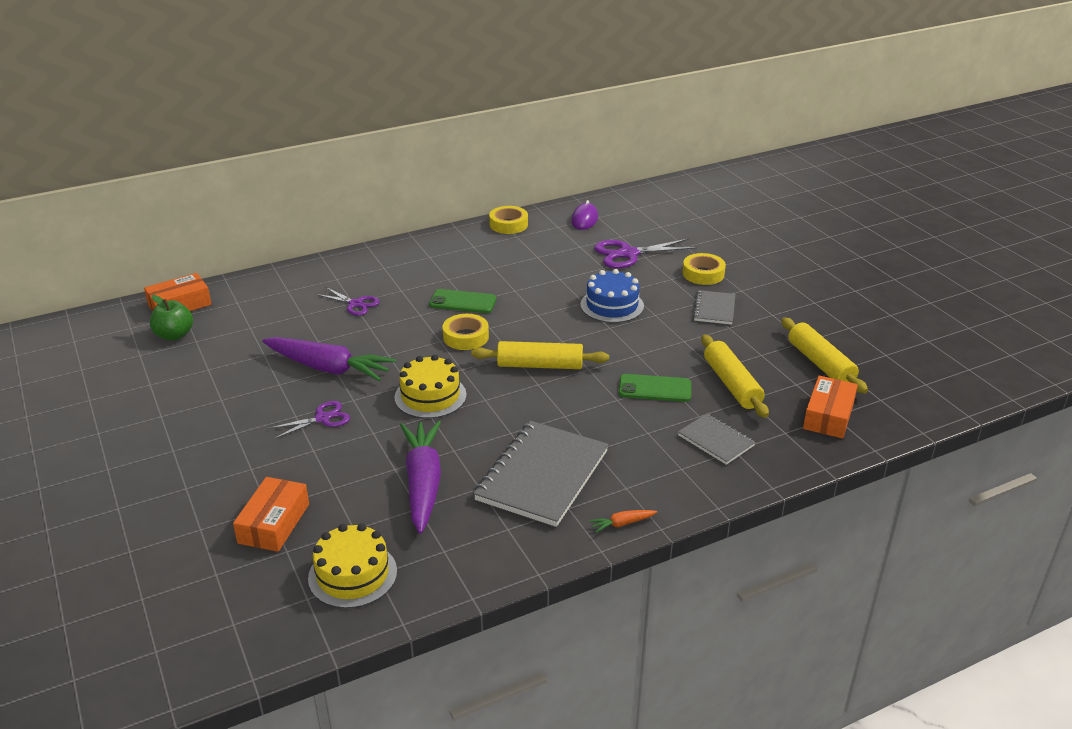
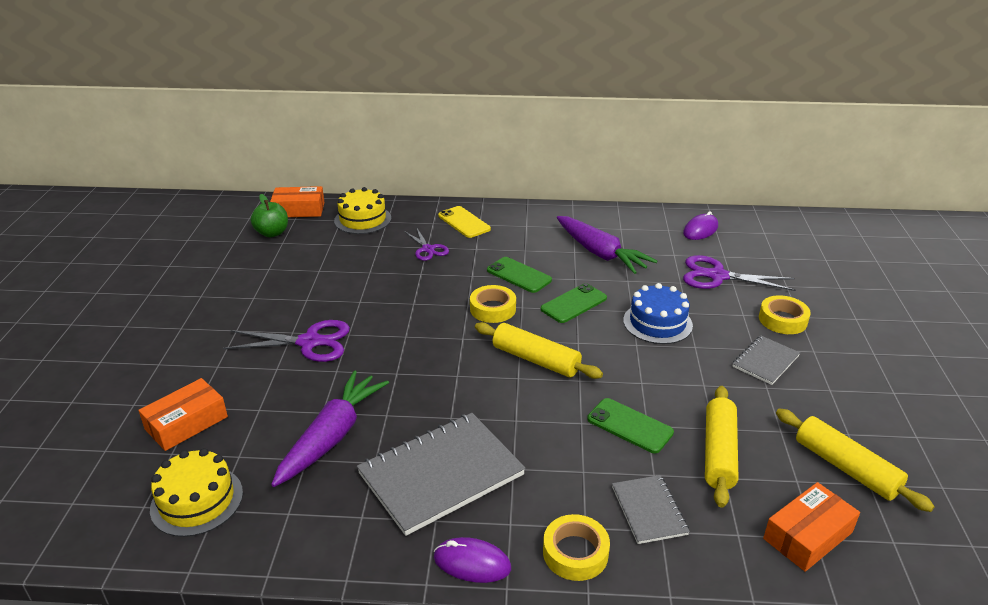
camera: 30 degrees right, 0 degrees up
purple carrot [262,337,396,381] -> purple carrot moved to [557,216,657,274]
purple scissors [268,401,350,439] -> purple scissors [223,320,350,362], size x1.62
yellow cake [394,355,467,419] -> yellow cake moved to [334,187,391,234]
yellow tape [489,206,528,234] -> yellow tape moved to [543,514,610,581]
orange carrot [589,510,657,533] -> purple mouse [434,537,511,583]
yellow rolling pin [781,317,868,393] -> yellow rolling pin turned 45 degrees counterclockwise [776,408,935,512]
none -> yellow phone [438,206,491,238]
none -> green phone [541,283,607,323]

